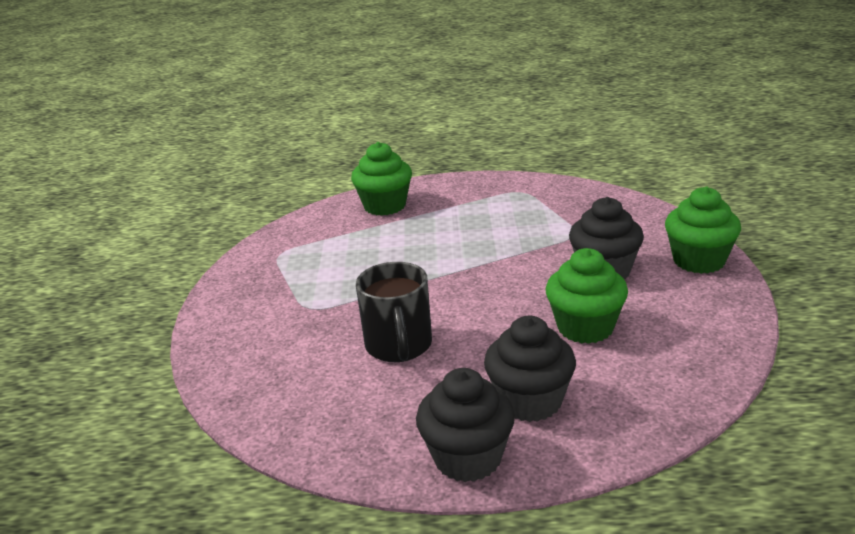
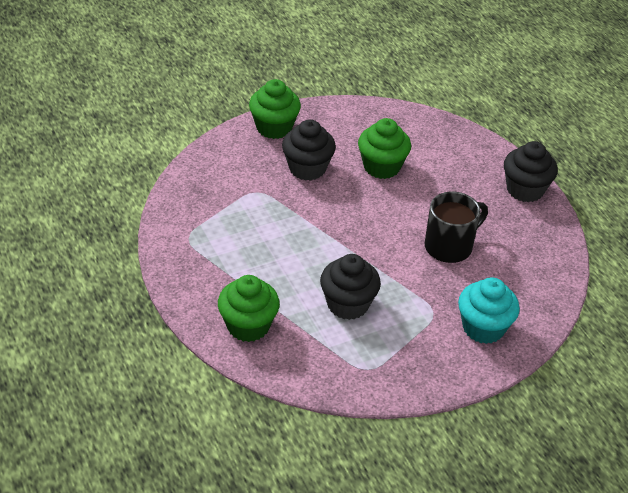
camera: 120 degrees left, 15 degrees up
black cupcake [484,316,576,422] -> black cupcake moved to [320,254,381,320]
none -> turquoise cupcake [458,277,520,344]

